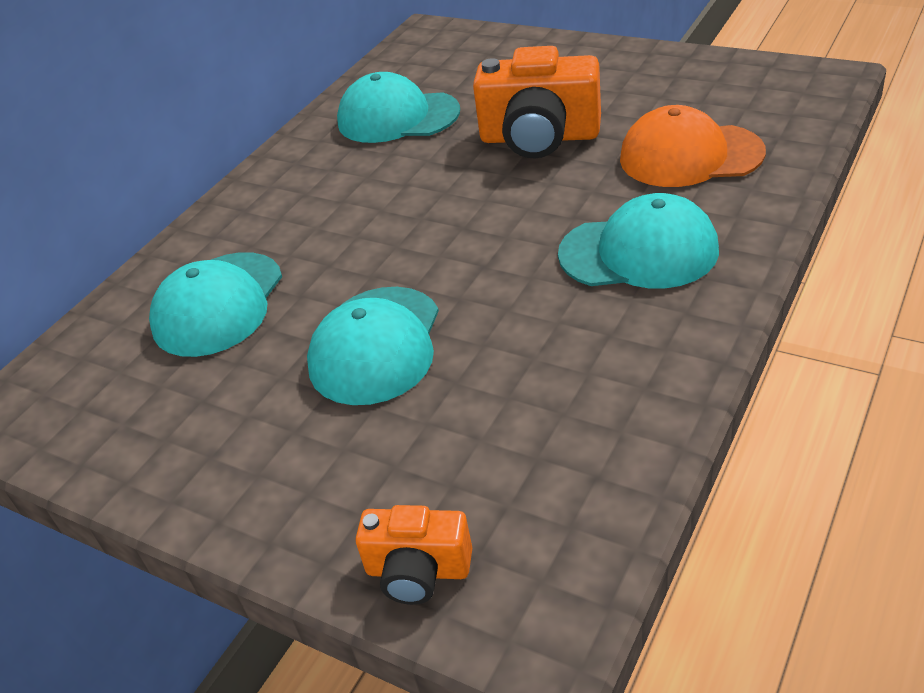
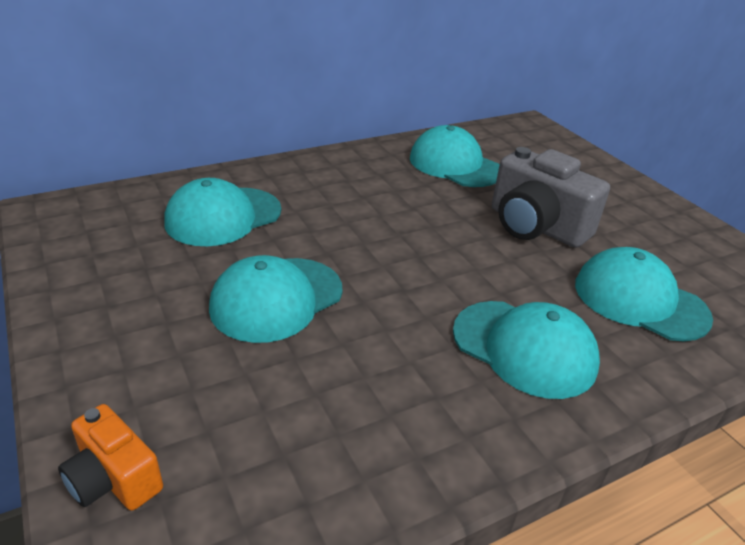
camera: 25 degrees right, 5 degrees down
orange camera [473,46,601,158] -> grey camera [492,147,610,248]
orange cap [620,105,766,187] -> turquoise cap [575,247,713,341]

